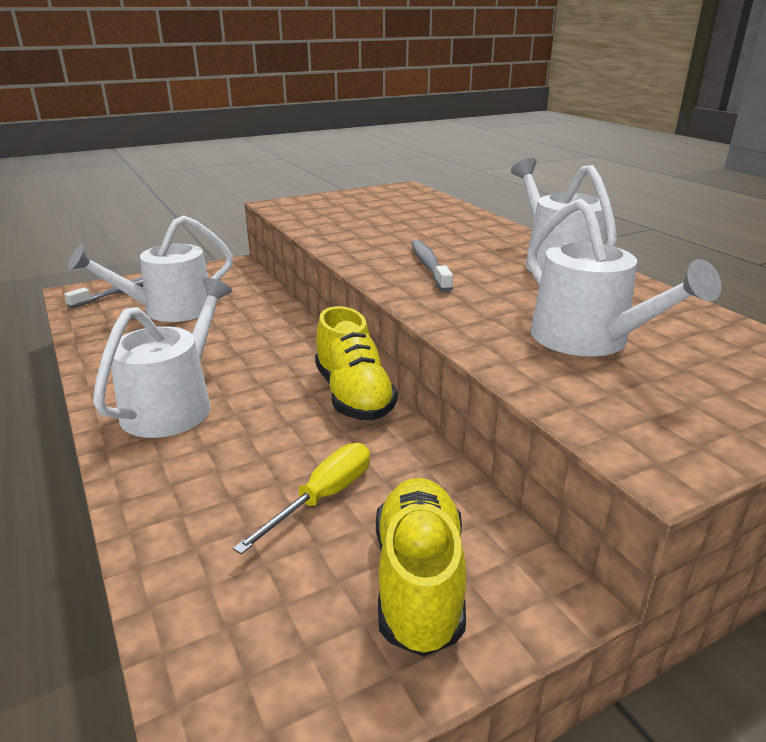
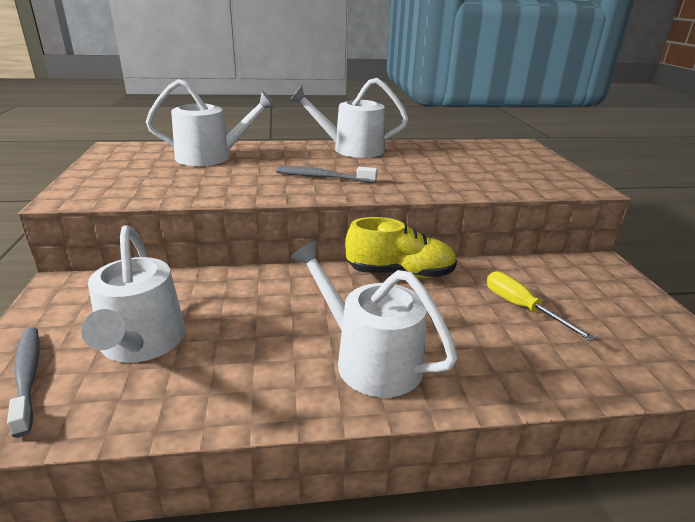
camera: 70 degrees left, 0 degrees up
yellow shoe [376,478,466,657] -> none
white watering can [527,199,721,357] -> white watering can moved to [146,79,276,166]

